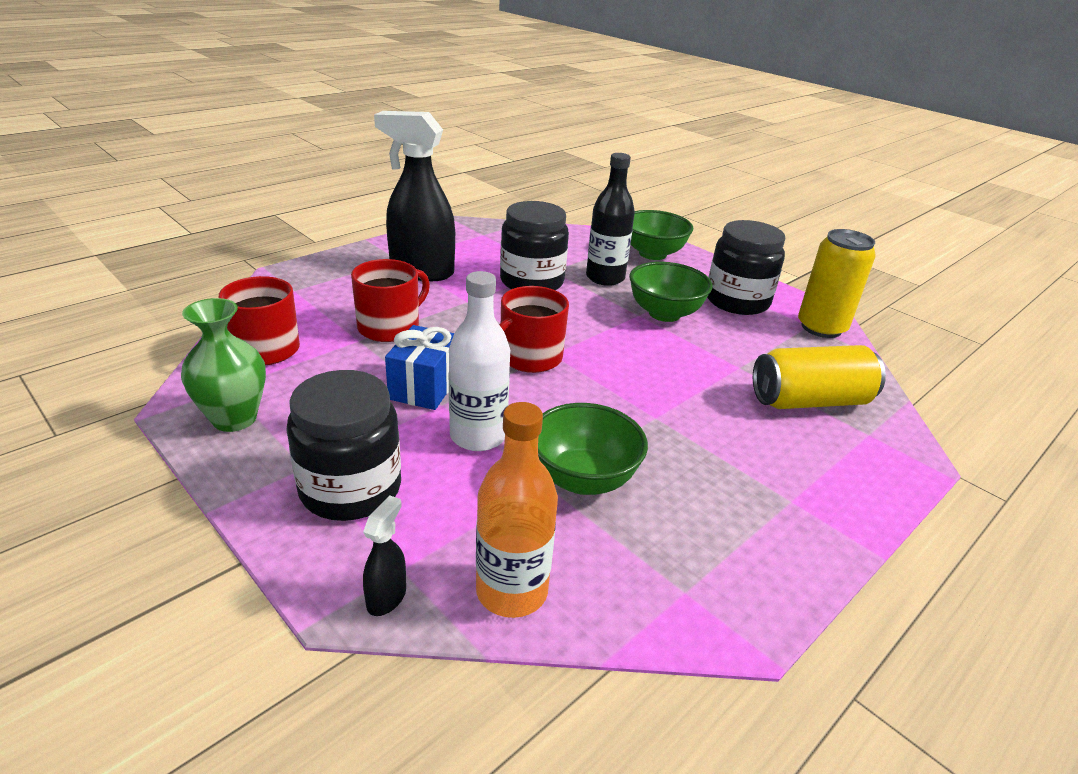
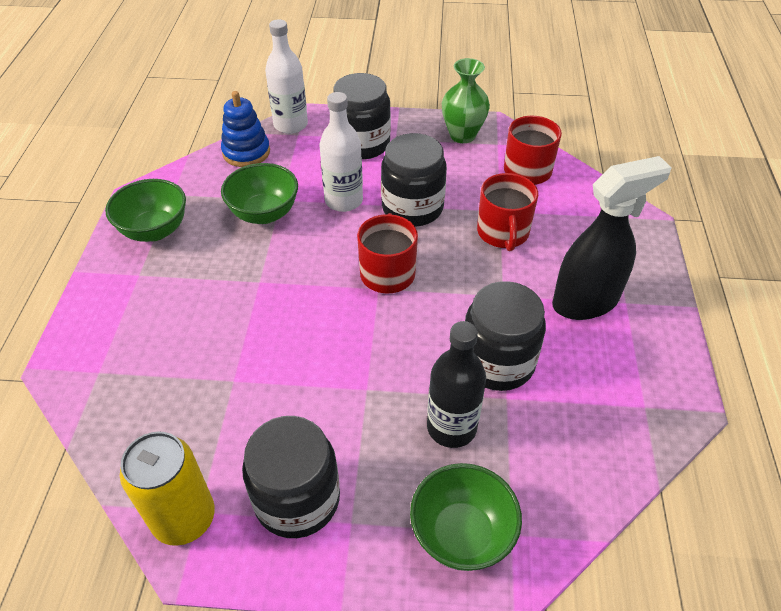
camera: 140 degrees right, 15 degrees up
black spray bottle [363,496,406,616] -> white bottle [265,19,308,134]
blue gift [385,325,455,410] -> black jar [381,133,447,227]
orange bottle [476,402,558,618] -> blue stacking toy [221,91,270,167]
green bowl [629,262,713,322] -> green bowl moved to [105,179,186,242]
yellow can [753,345,886,409] -> none

